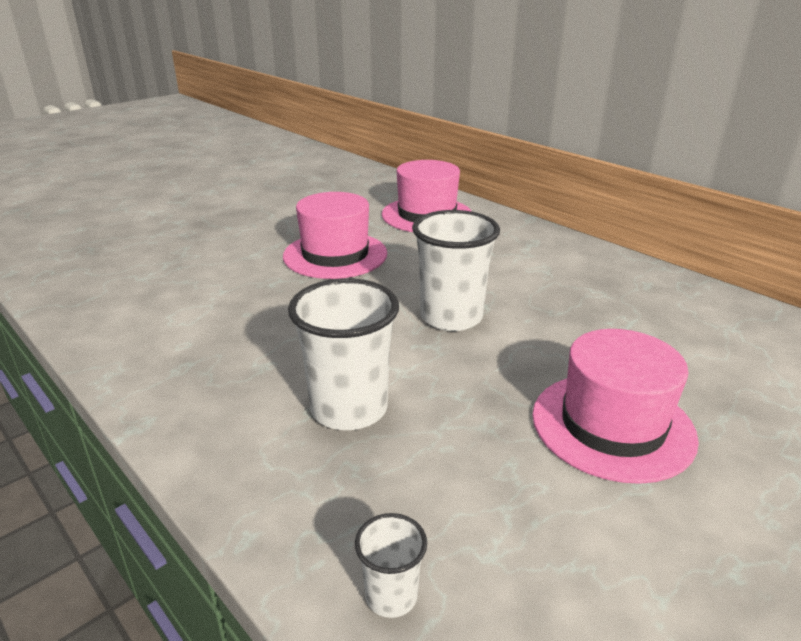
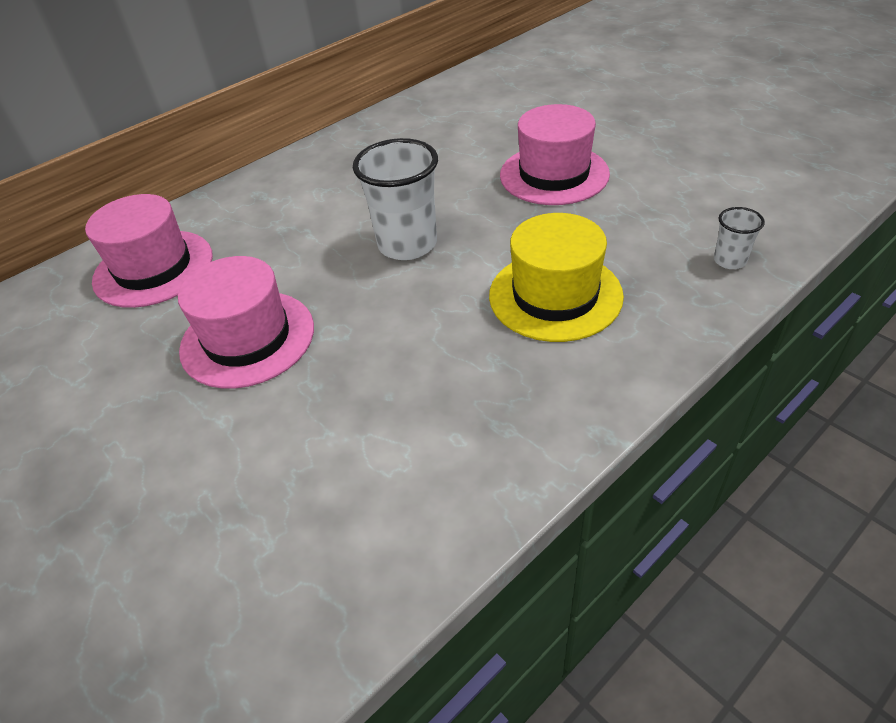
camera: 85 degrees left, 15 degrees up
white cup [288,278,399,430] -> yellow hat [489,213,624,342]

